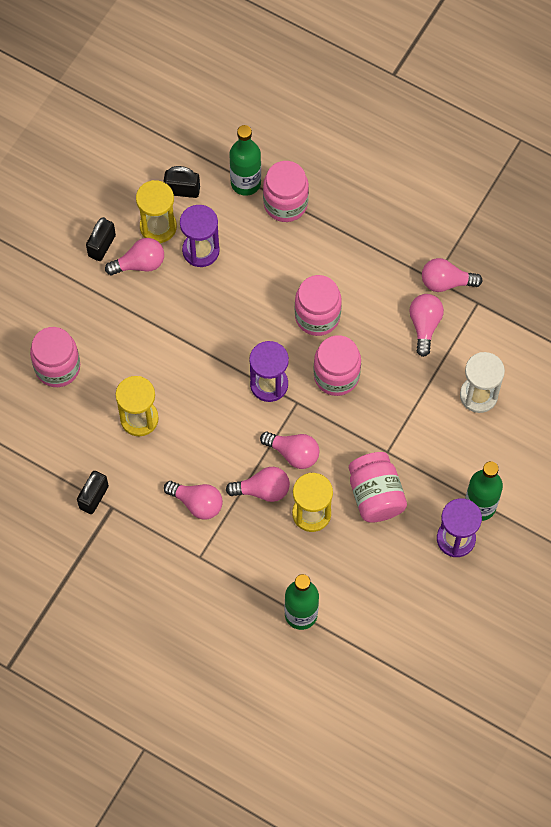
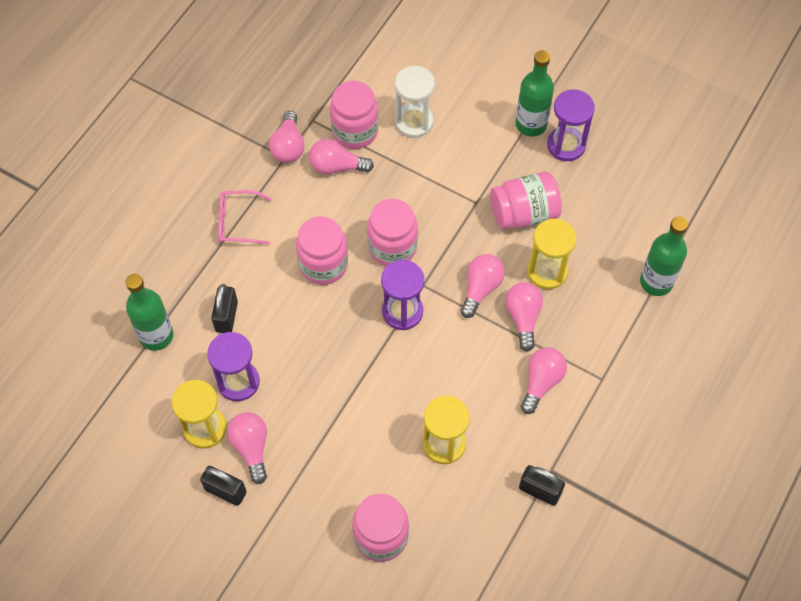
camera: 90 degrees left, 5 degrees down
black padlock [164,166,200,198] -> black padlock moved to [211,284,238,333]
pink jar [263,161,309,222] -> pink jar moved to [330,81,379,149]
none -> pink glasses [218,190,272,245]

